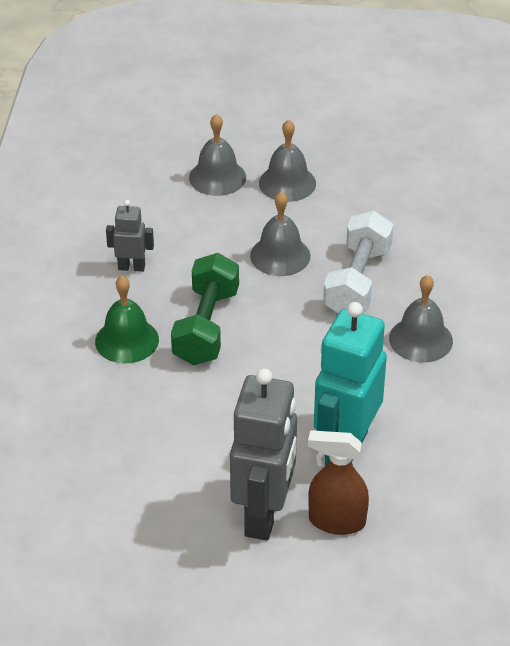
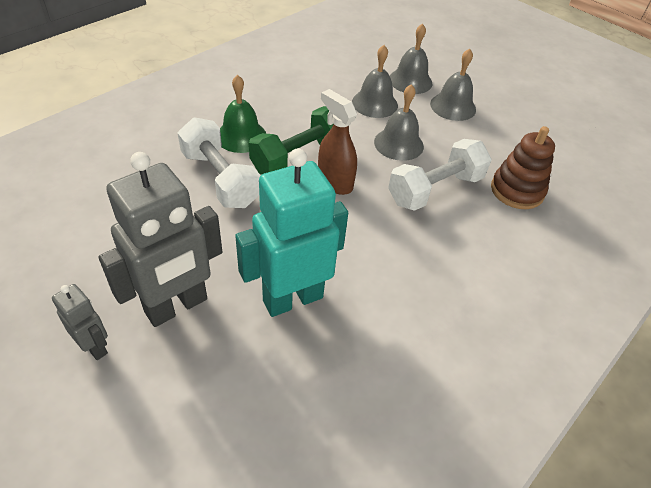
camera: 35 degrees right, 5 degrees up
grey robot [106,200,154,272] -> grey robot moved to [52,284,108,360]
brown spray bottle [308,430,369,535] -> brown spray bottle moved to [318,89,357,195]
grey bell [389,275,453,363] -> grey bell moved to [352,45,398,118]
none -> white dumbbell [178,117,260,208]
none -> brown stacking toy [491,126,555,209]

